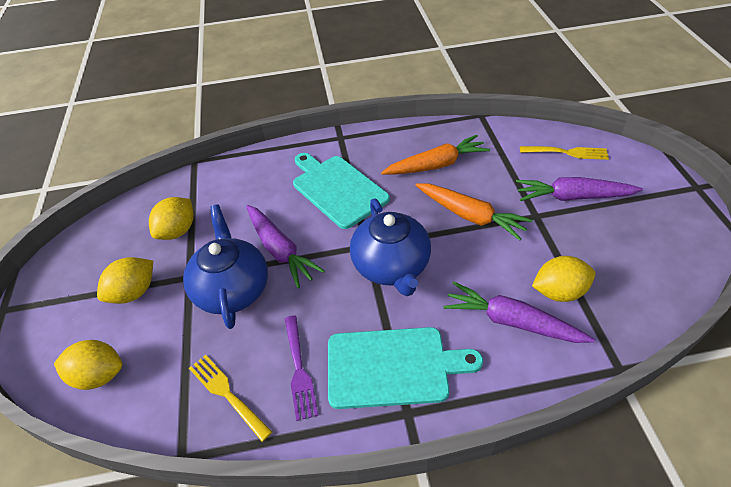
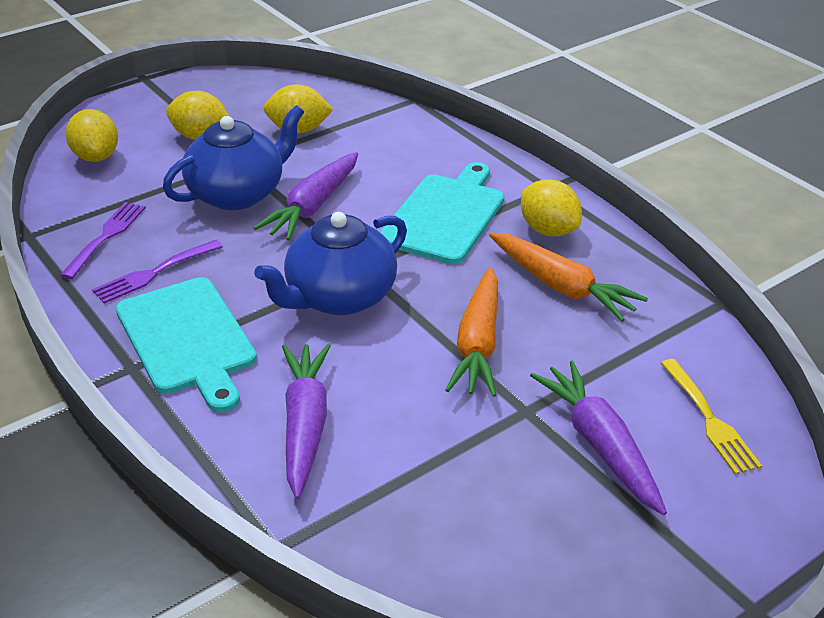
camera: 60 degrees right, 10 degrees down
yellow fork [189,355,273,442] -> purple fork [60,202,146,279]
yellow lemon [532,256,595,302] -> yellow lemon moved to [521,179,582,236]

